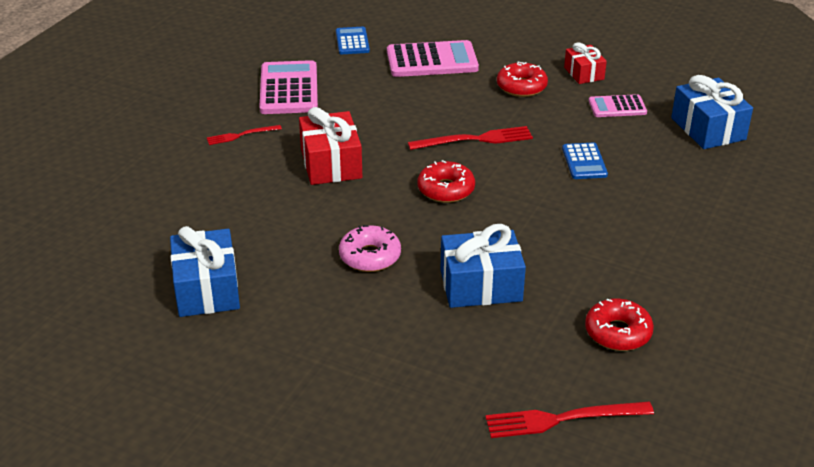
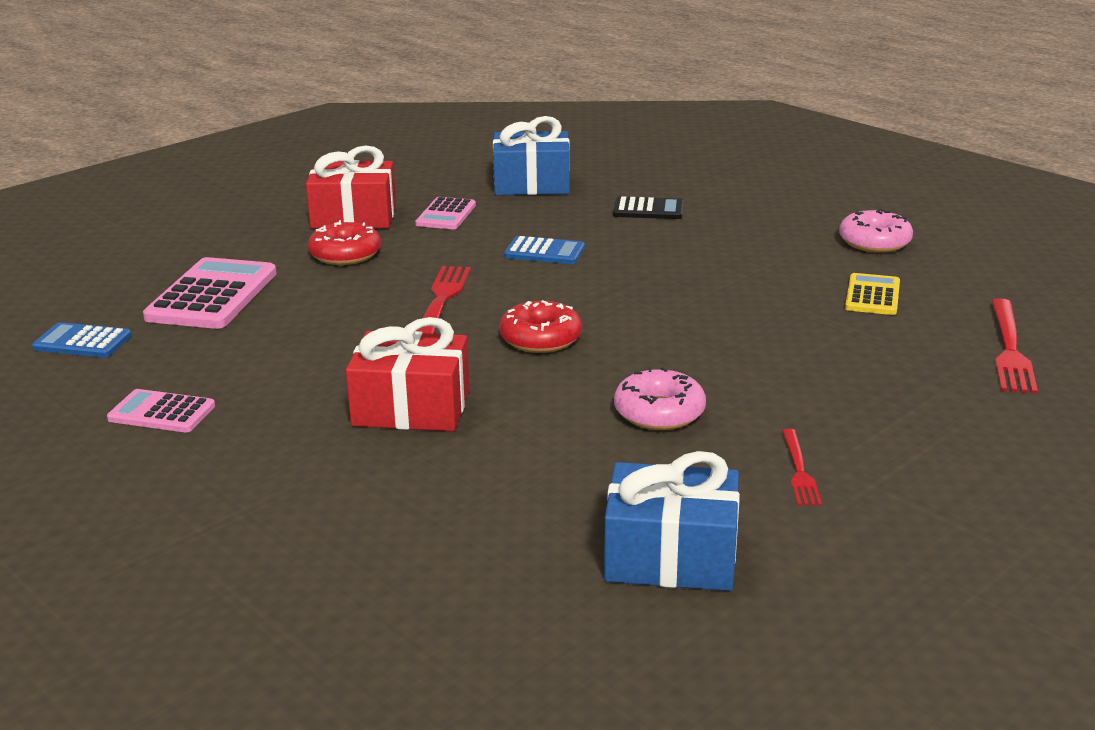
camera: 70 degrees left, 10 degrees down
red fork [207,125,282,145] -> red fork moved to [782,429,822,506]
pink calculator [259,60,318,114] -> pink calculator [107,389,215,433], size x0.57
blue gift [440,224,526,308] -> none
red gift [564,42,607,84] -> red gift [306,145,396,229], size x1.64
red donut [585,299,654,351] -> yellow calculator [845,273,900,315]
none -> black calculator [613,196,684,219]
none -> pink donut [839,209,913,253]

